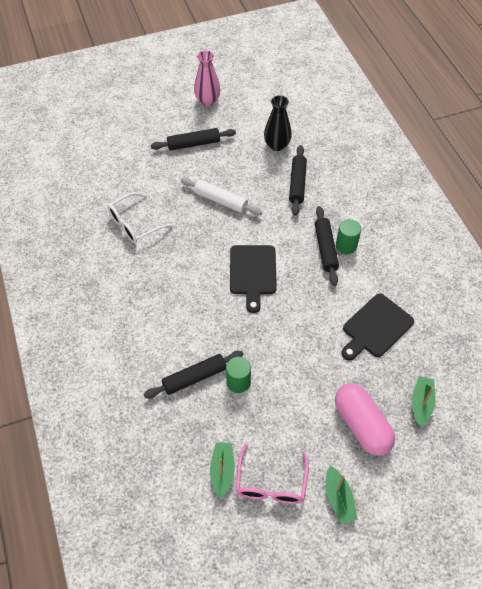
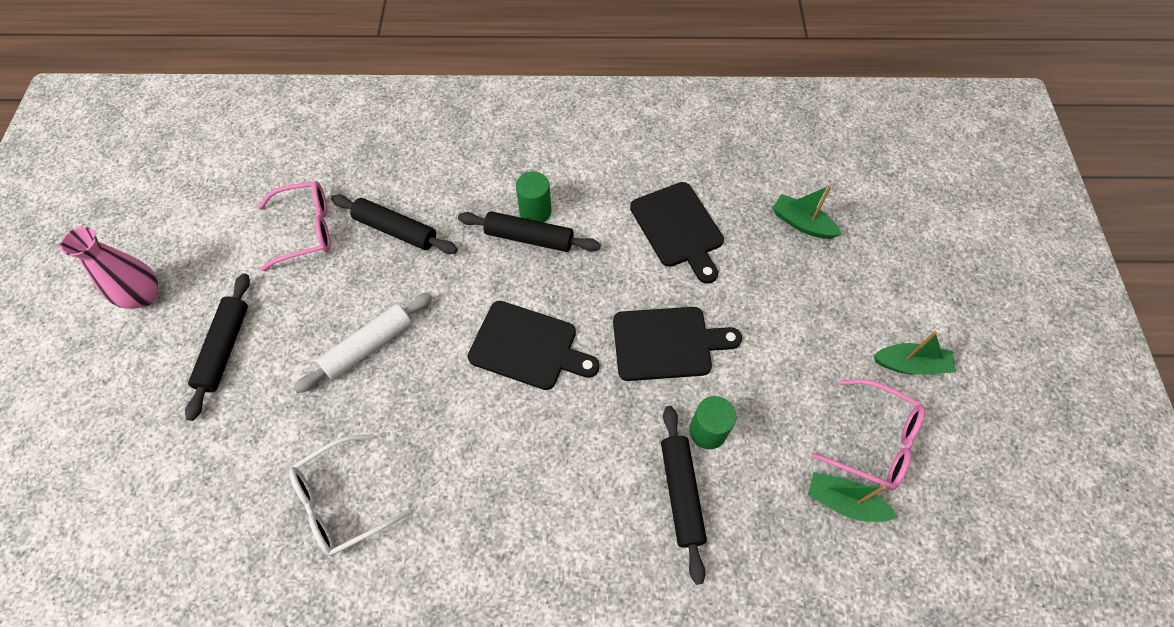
camera: 70 degrees left, 5 degrees up
white glasses [108,192,173,244] -> white glasses turned 75 degrees clockwise [289,434,411,556]
black vase [264,95,292,151] -> pink glasses [258,181,331,271]
pink capsule [335,383,395,456] -> none
none -> black cutting board [613,307,742,381]

